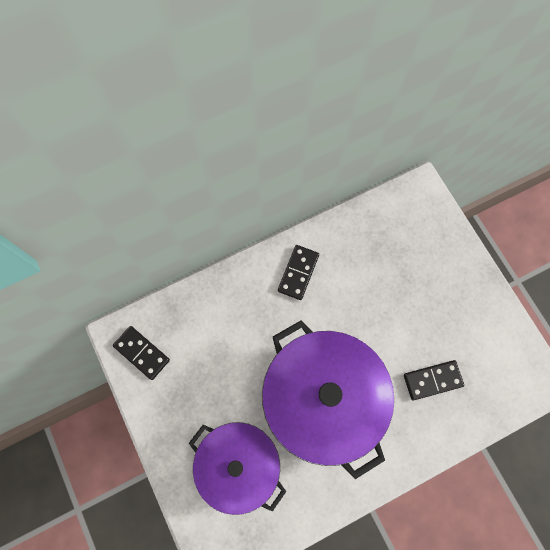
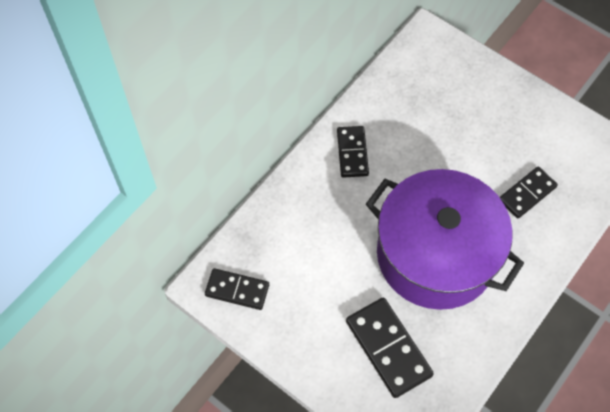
camera: 25 degrees left, 10 degrees down
purple pot [189,422,286,515] -> black domino [346,298,434,398]

